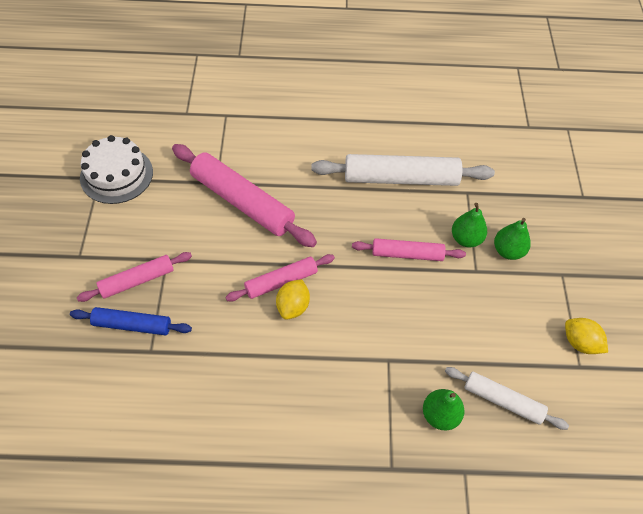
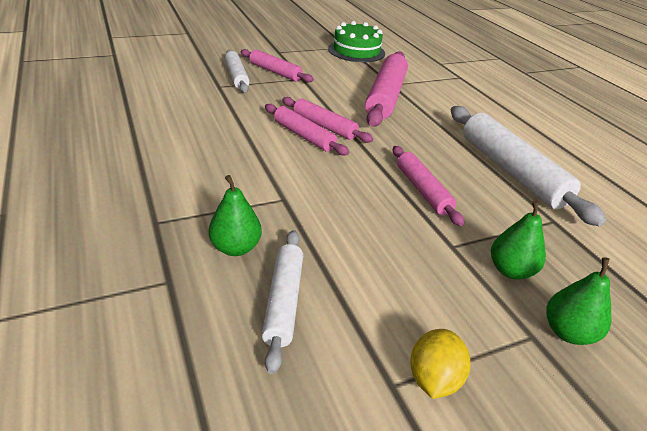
camera: 65 degrees right, 20 degrees down
blue rolling pin [70,307,192,335] -> white rolling pin [225,49,250,93]
white cake [80,135,153,204] -> green cake [328,21,385,62]
yellow lemon [276,279,310,320] -> pink rolling pin [265,104,349,155]
green pear [452,203,487,247] -> green pear moved to [546,257,611,345]

